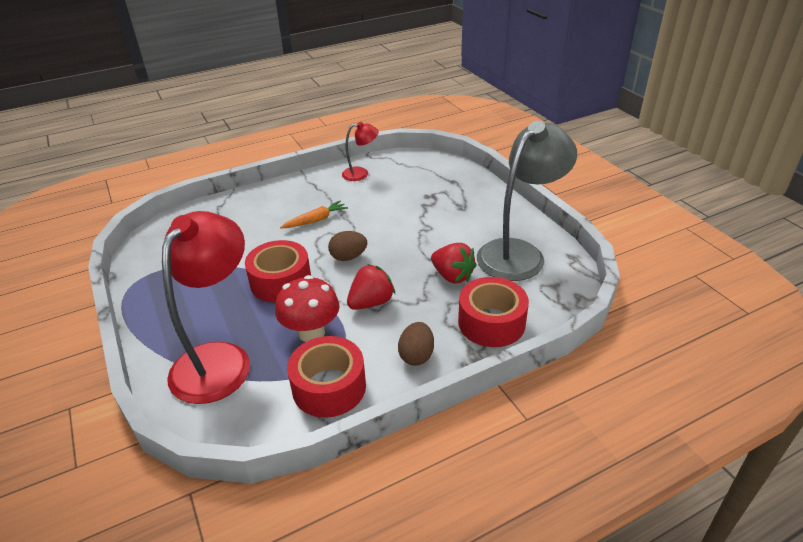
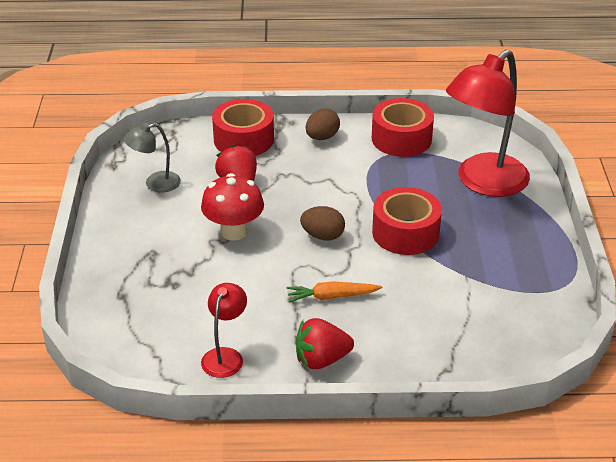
camera: 155 degrees left, 0 degrees up
red mushroom [275,275,340,342] -> red mushroom moved to [201,173,264,241]
red lamp [342,122,379,181] -> red lamp turned 90 degrees clockwise [201,283,247,378]
red strawberry [347,264,395,310] -> red strawberry moved to [295,318,354,369]
grey lamp [477,121,577,281] -> grey lamp [123,123,181,193], size x0.49

